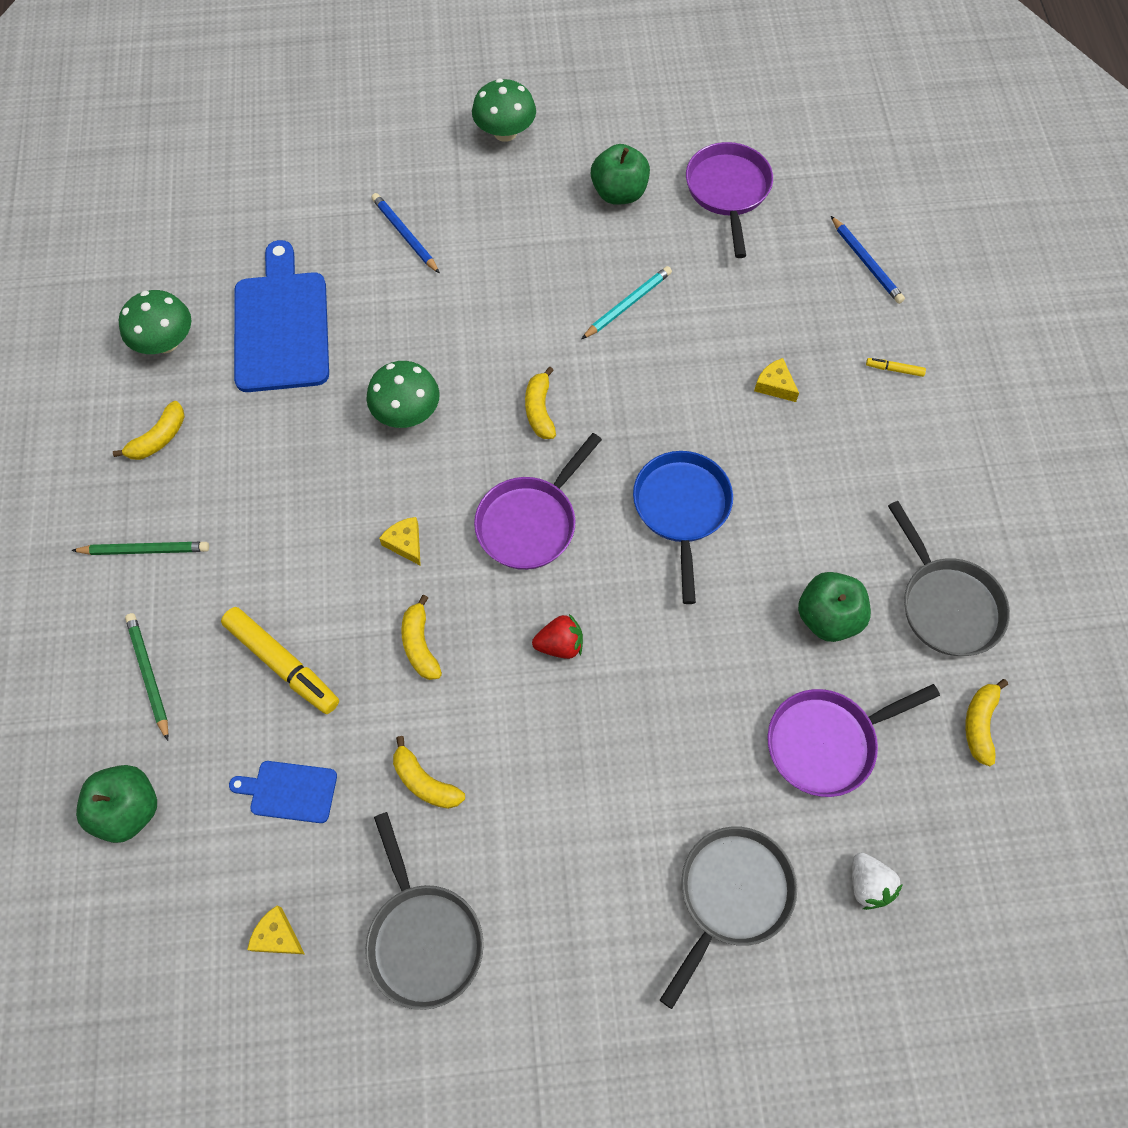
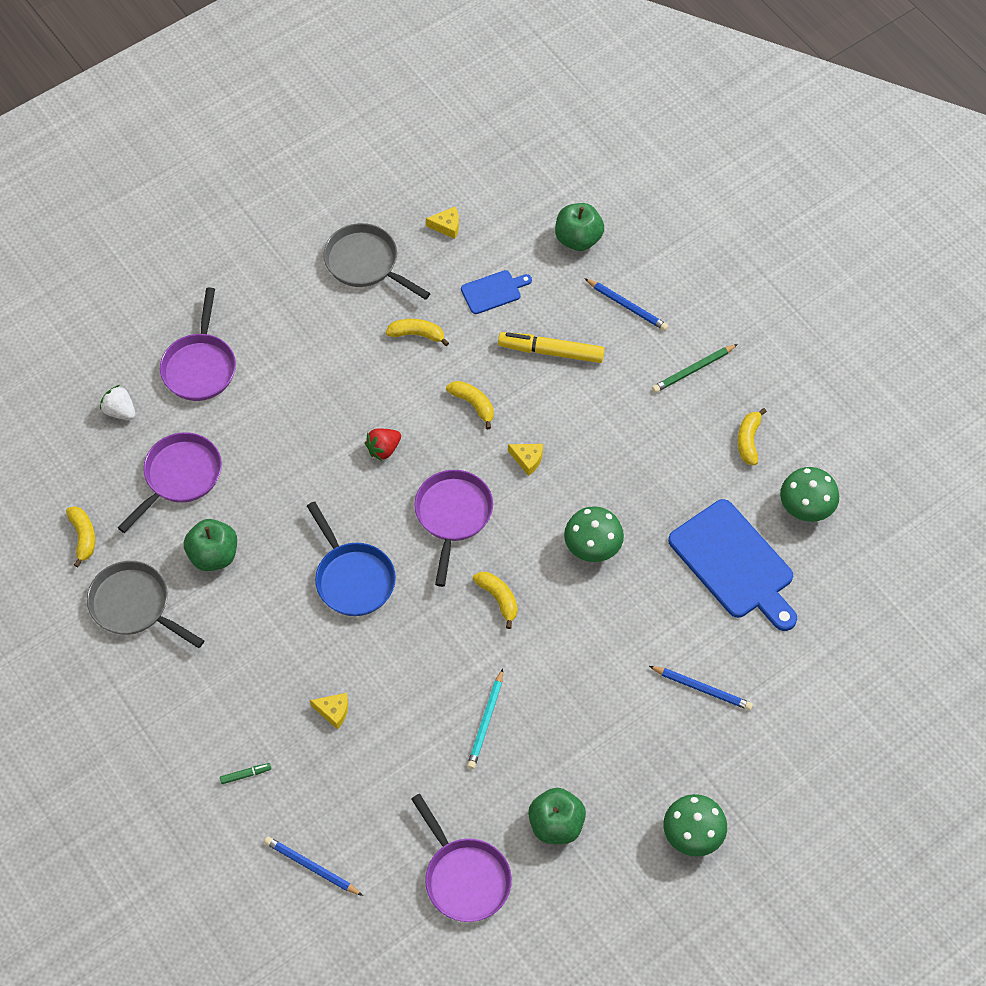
camera: 150 degrees right, 5 degrees down
green pencil [125,613,168,741] -> blue pencil [584,278,668,331]
grey pan [660,827,797,1009] -> purple pan [160,288,236,401]
yellow marker [866,358,926,377] -> green marker [220,763,271,784]

